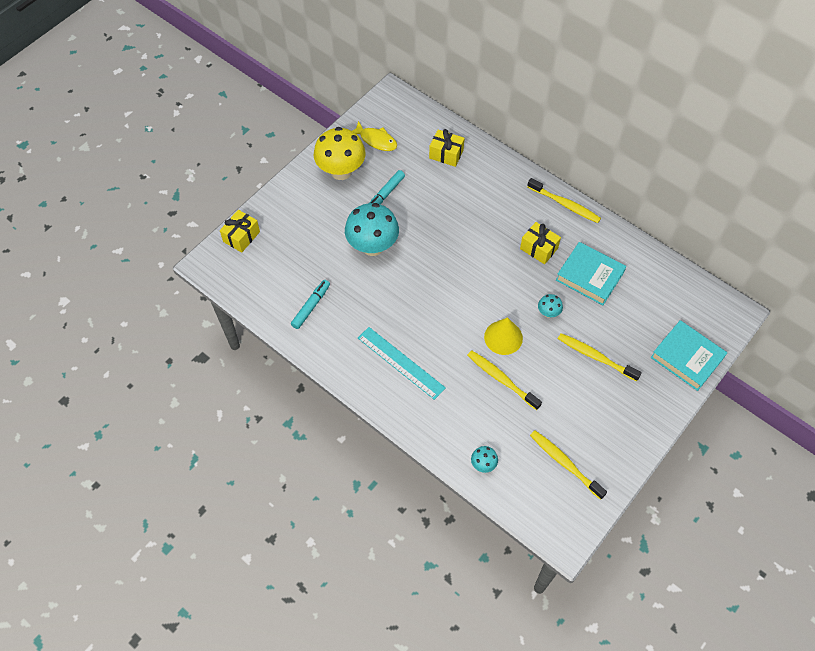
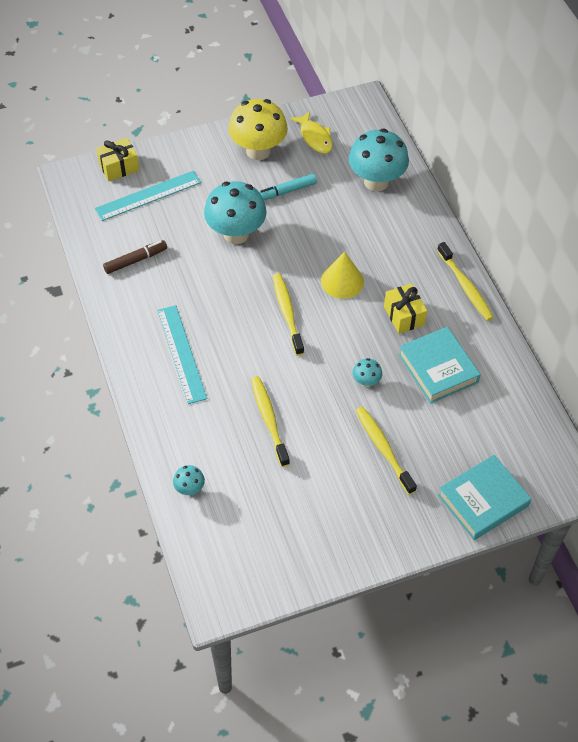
camera: 30 degrees right, 5 degrees down
turquoise marker [291,280,330,329] -> brown marker [103,240,167,274]
yellow gift [429,129,465,167] -> turquoise mushroom [349,129,409,192]
yellow cone [484,317,523,355] -> yellow cone moved to [321,252,364,299]
yellow toothbrush [530,430,607,500] -> yellow toothbrush moved to [273,273,304,356]
turquoise book [651,320,727,391] -> turquoise book turned 75 degrees clockwise [438,455,531,540]
none -> turquoise ruler [95,171,201,221]

